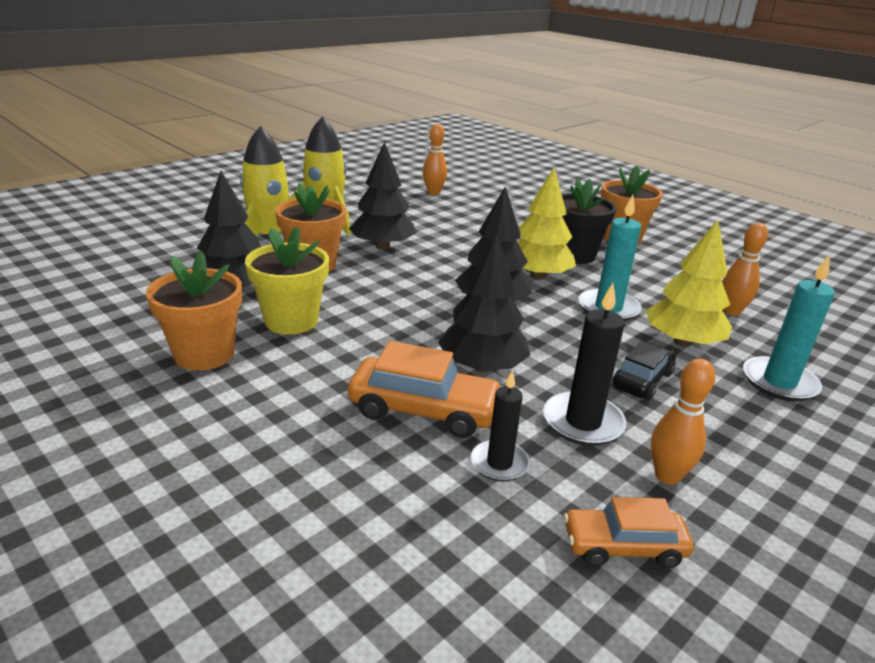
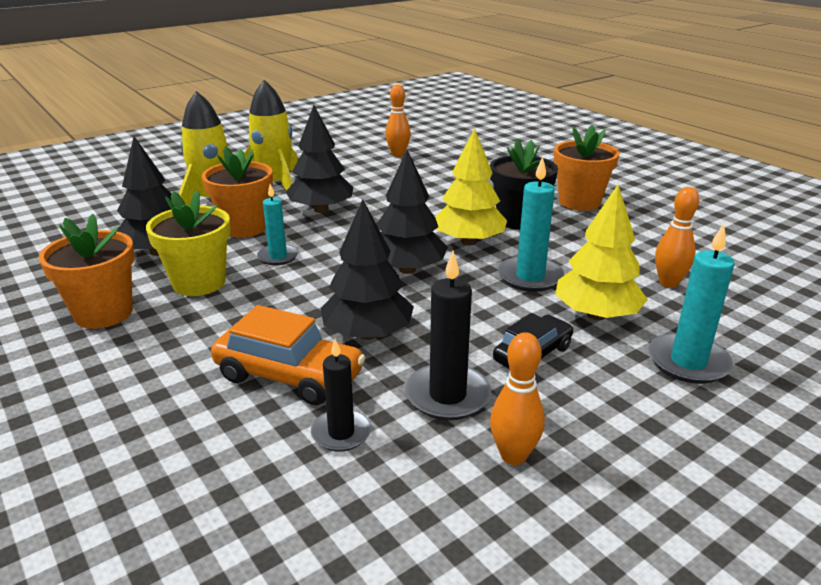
camera: 10 degrees right, 0 degrees up
orange car [564,497,694,568] -> none
none -> turquoise candle [257,184,299,265]

